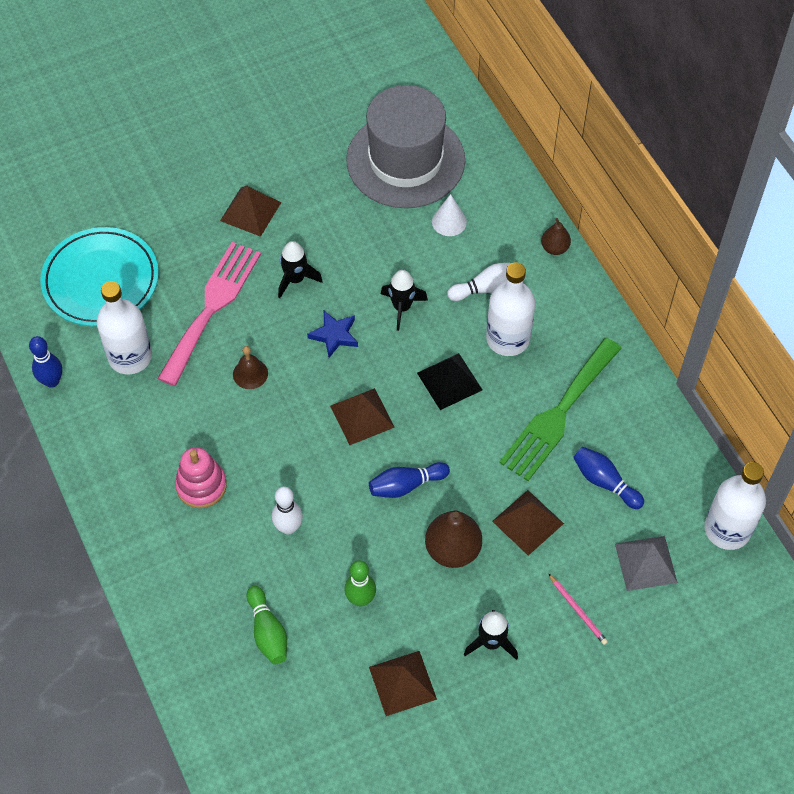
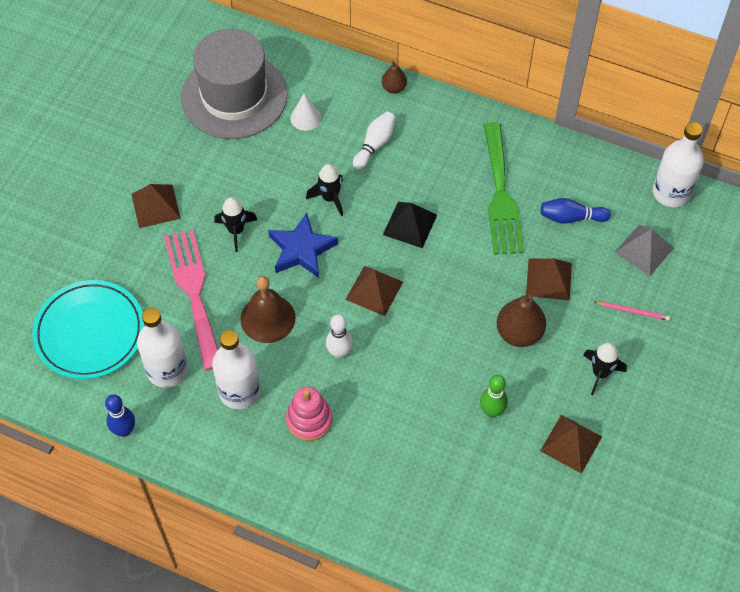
camera: 40 degrees left, 0 degrees up
brown bell [233,346,268,389] -> brown bell [240,276,296,343], size x1.71
green bowling pin [247,586,287,664] -> none
white bowling pin [272,487,303,534] -> white bowling pin moved to [326,314,353,359]
blue star [307,311,358,358] -> blue star [268,213,338,278], size x1.52
blue bowling pin [369,462,450,498] -> none
white bottle [486,262,535,356] -> white bottle moved to [212,330,260,409]

